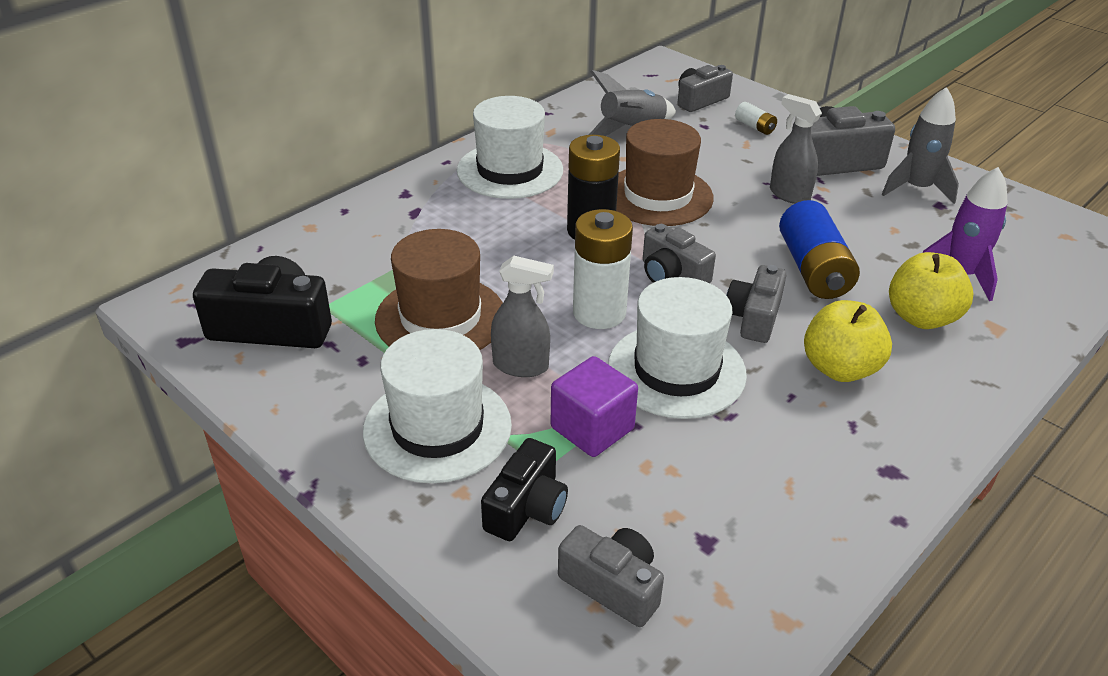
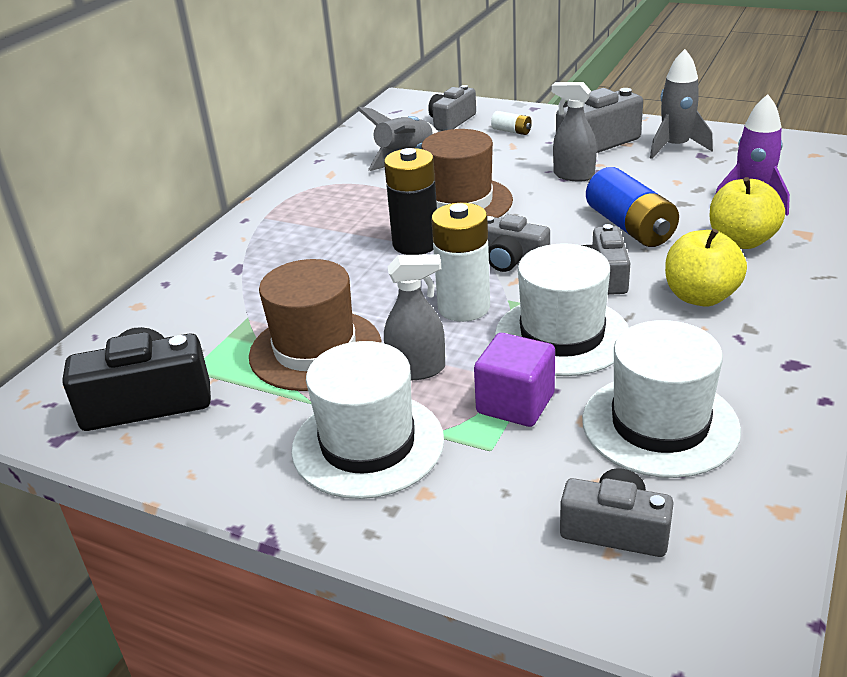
camera: 15 degrees left, 5 degrees down
white hat [457,96,563,199] -> white hat moved to [582,320,741,478]
black camera [481,438,568,541] -> none

